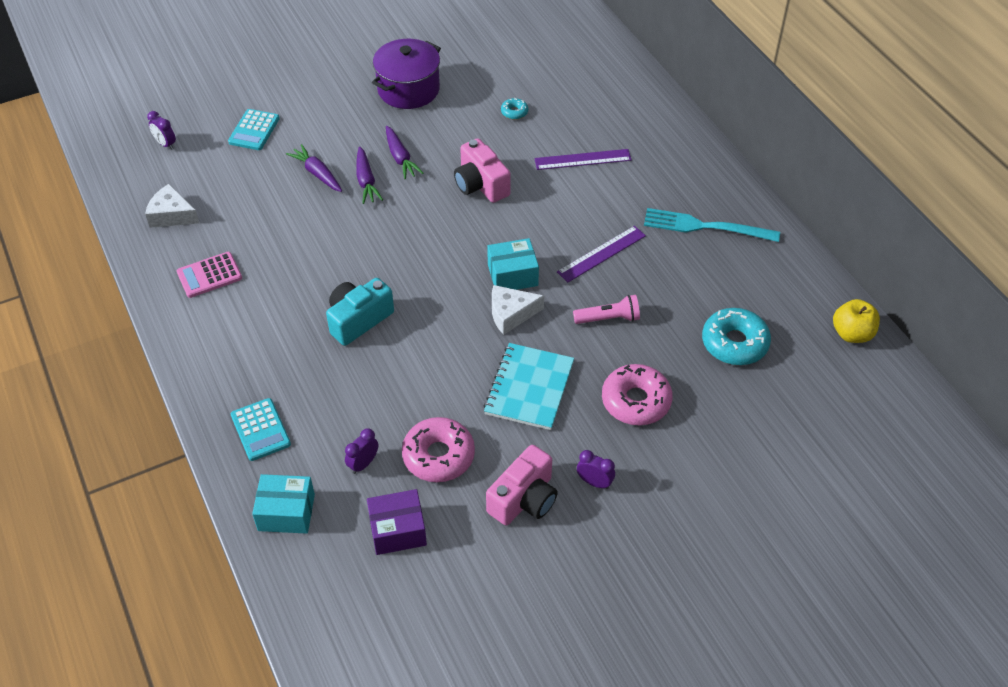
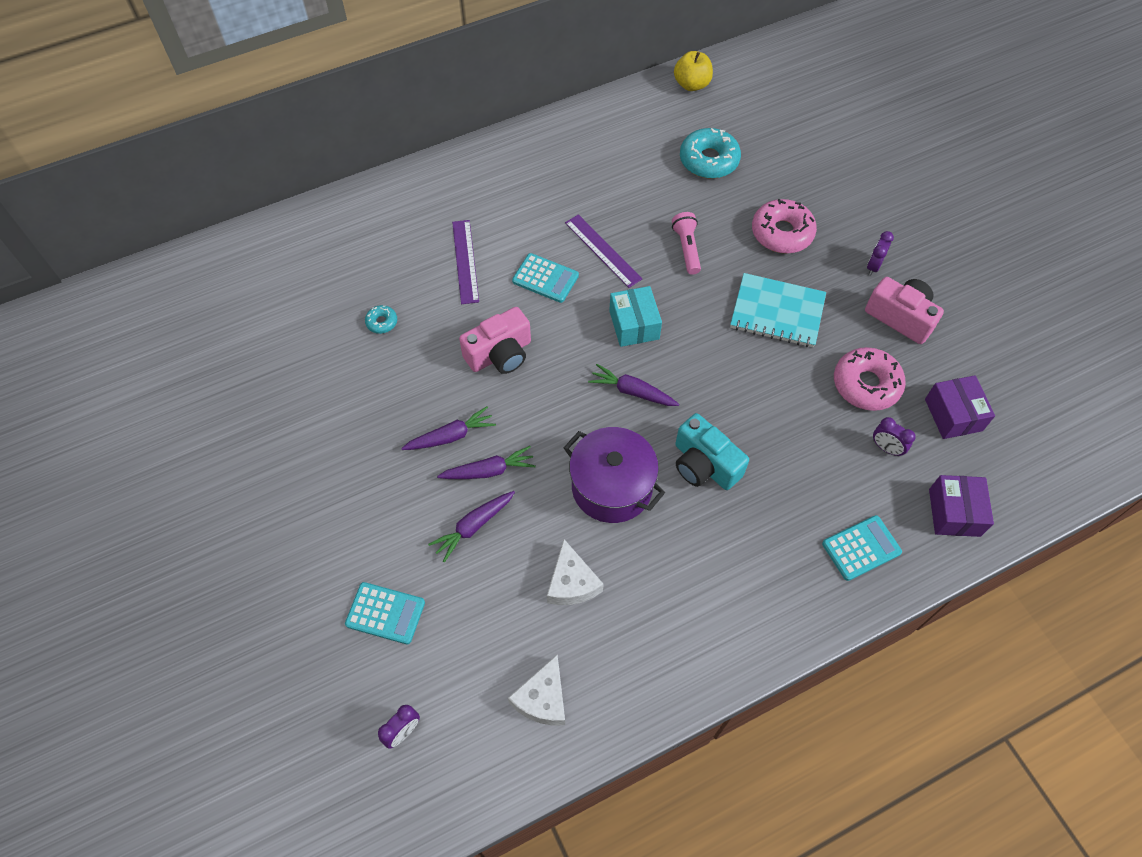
camera: 90 degrees left, 10 degrees up
pink calculator [177,252,242,298] -> none
turquoise box [252,474,315,534] -> purple box [929,475,994,537]
purple pot [372,39,441,109] -> purple pot moved to [564,427,665,523]
white cheese [492,285,544,335] -> white cheese moved to [547,539,604,605]
turquoise fork [644,208,780,242] -> none
none -> turquoise calculator [512,253,579,303]
none -> purple carrot [588,364,679,406]

